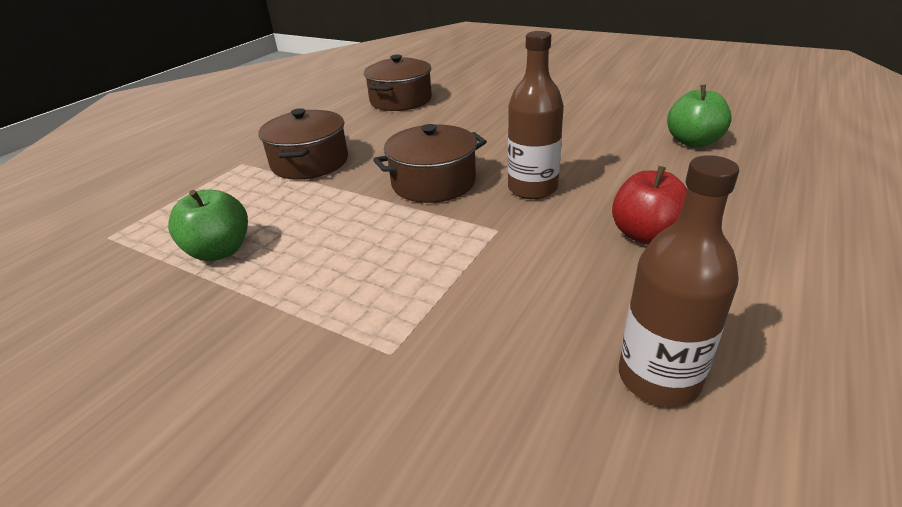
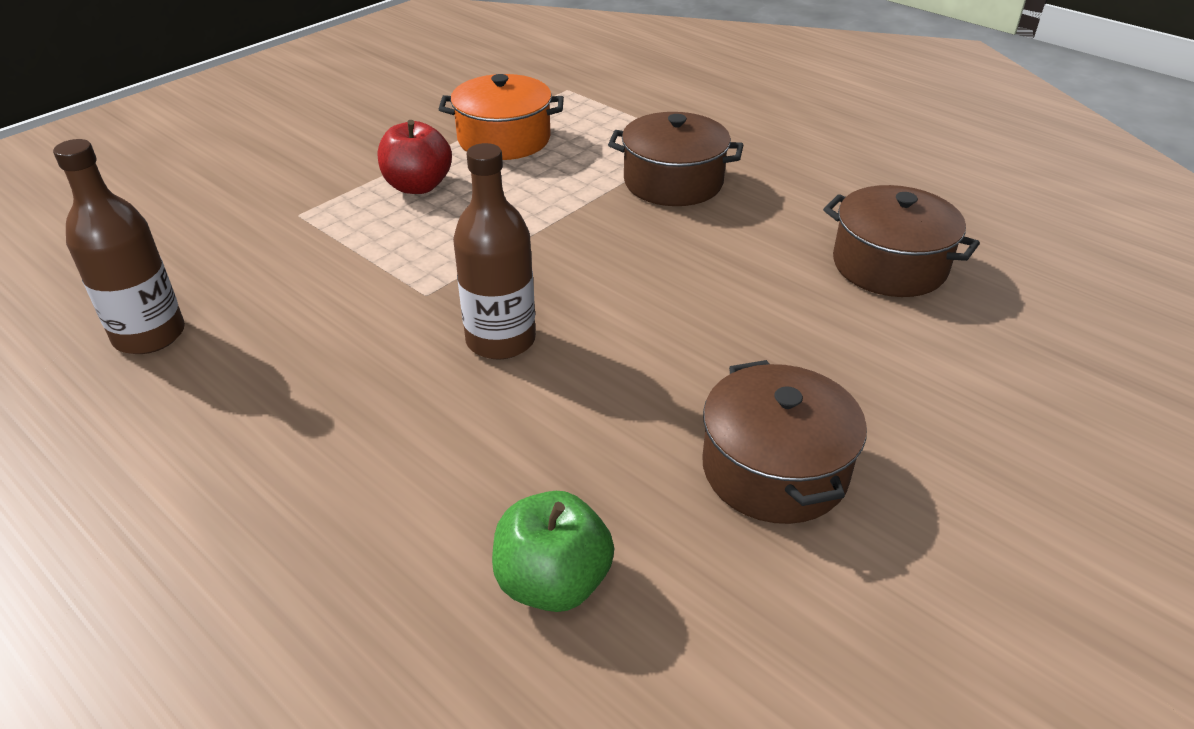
camera: 100 degrees right, 5 degrees up
green apple [168,190,248,261] -> orange pot [439,74,564,160]
brown pot [373,124,487,203] -> brown pot moved to [702,360,867,524]
red apple [612,166,687,245] -> red apple moved to [378,120,452,194]

